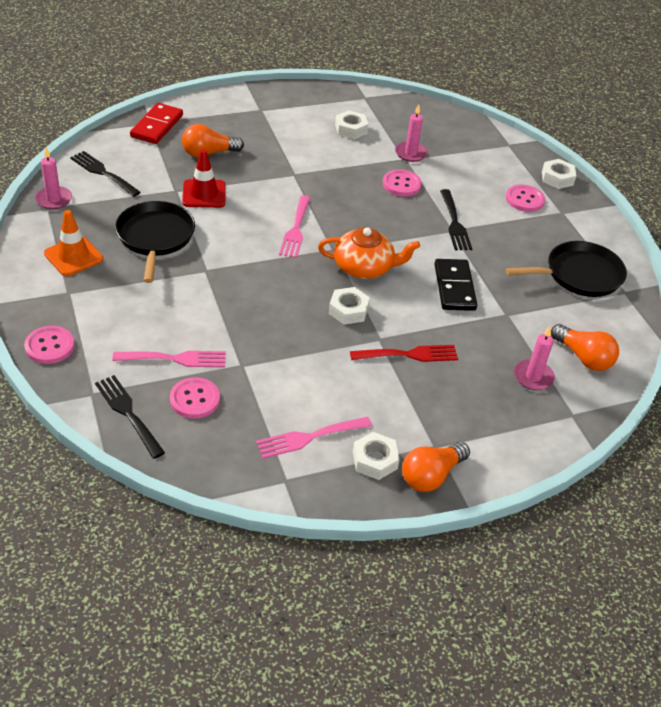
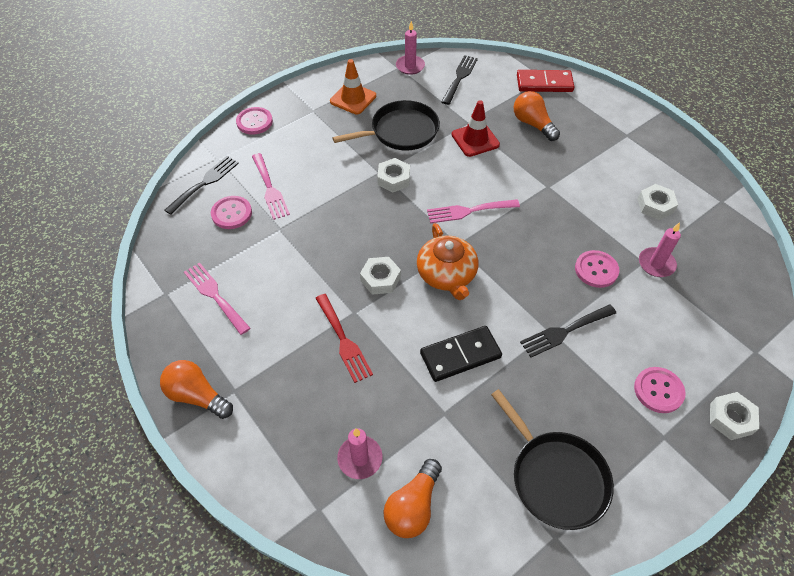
camera: 75 degrees right, 10 degrees up
white nut [353,432,400,480] -> white nut moved to [377,158,410,193]

